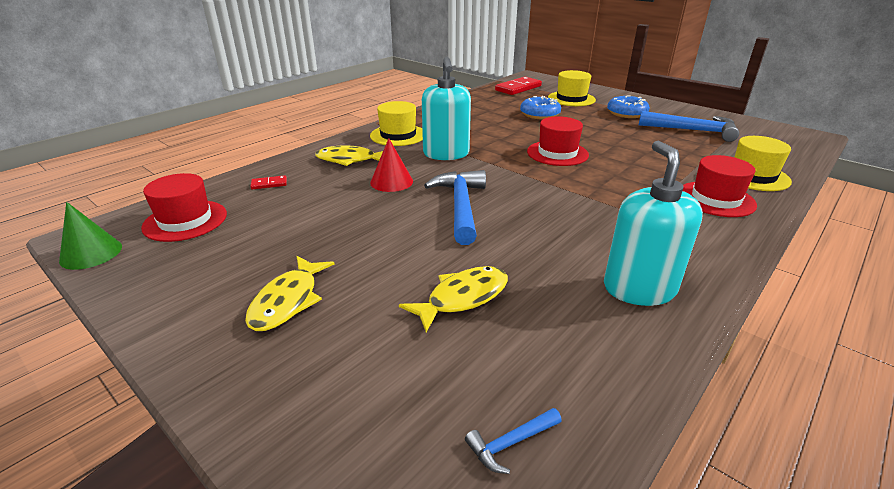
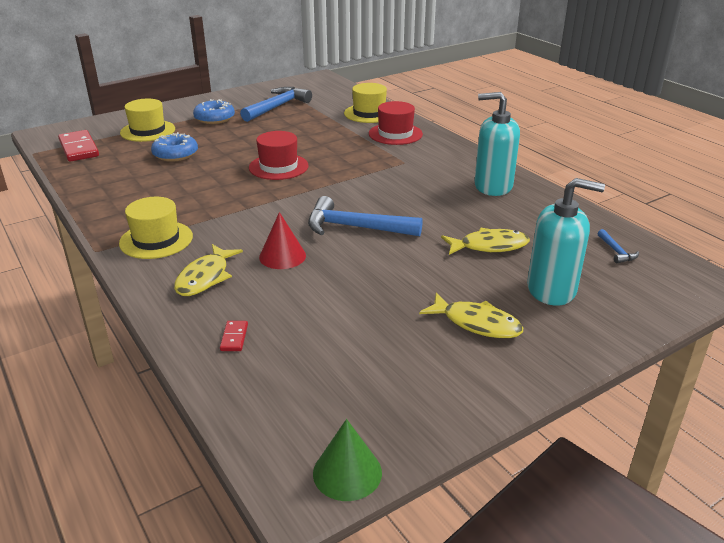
camera: 75 degrees left, 0 degrees up
red hat [141,173,227,242] -> none
yellow fish [399,266,508,332] -> yellow fish turned 105 degrees clockwise [441,228,530,255]
turquoise soap dispenser [422,57,471,160] -> turquoise soap dispenser moved to [527,178,605,306]

